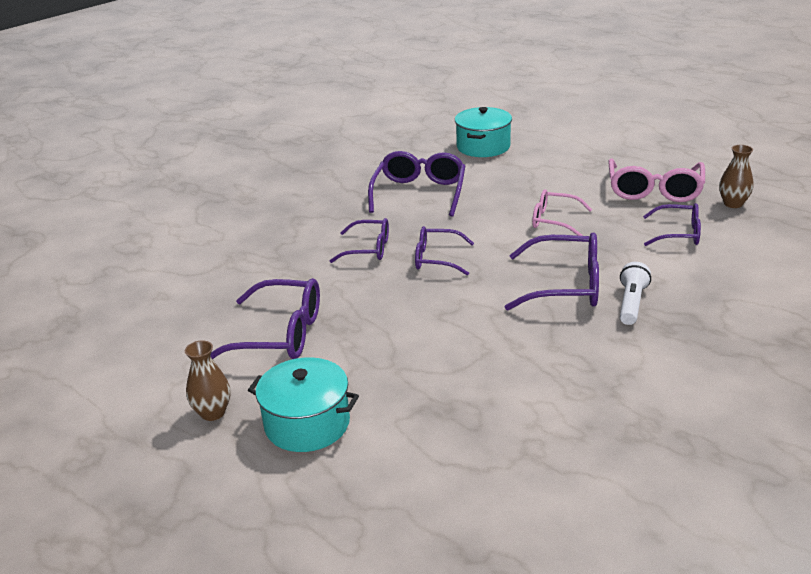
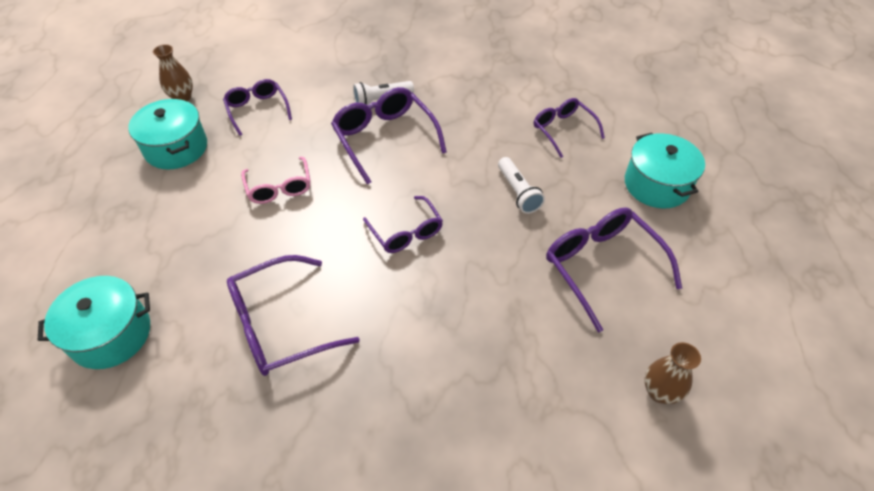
camera: 130 degrees left, 20 degrees up
brown vase [185,340,231,421] -> brown vase moved to [644,342,701,404]
purple glasses [330,218,389,263] -> purple glasses moved to [534,98,605,158]
pink glasses [609,159,705,202] -> turquoise pot [128,99,207,170]
none -> white flashlight [498,157,545,214]

